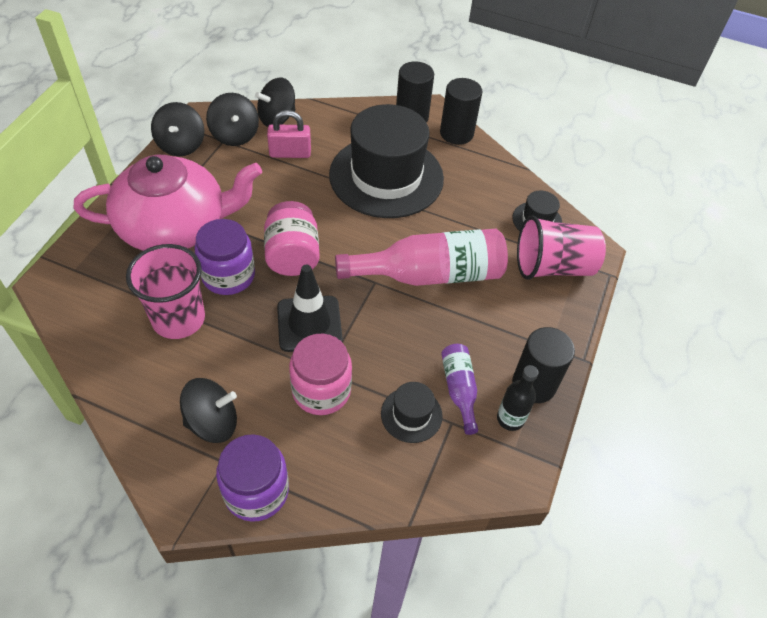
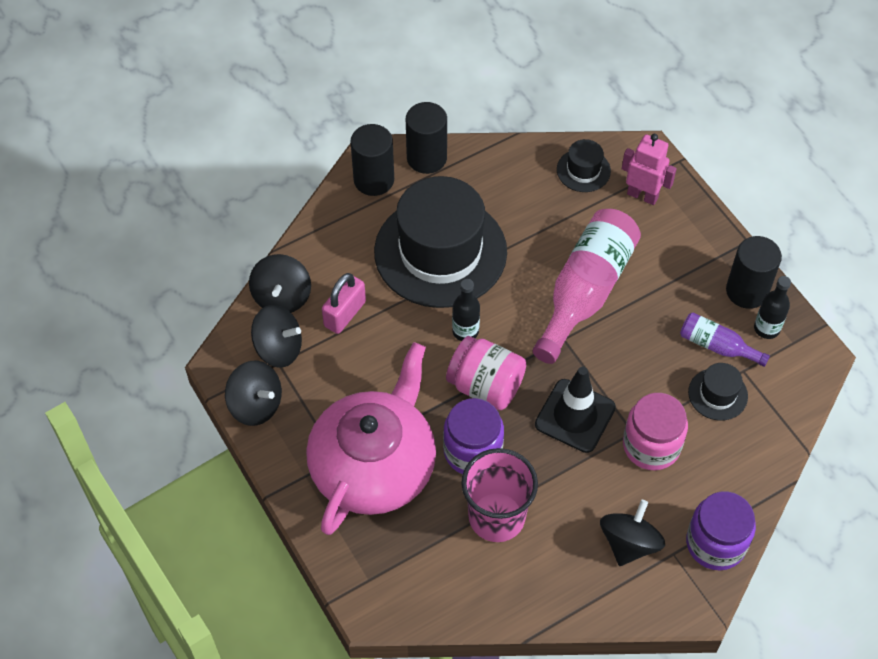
camera: 50 degrees left, 5 degrees up
pink cup [517,215,606,280] -> pink robot [622,134,677,205]
none -> black bottle [452,279,480,341]

